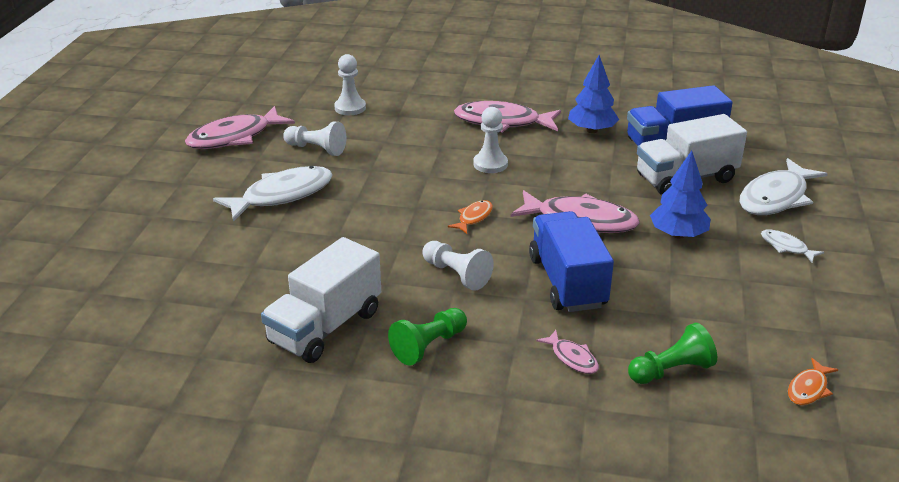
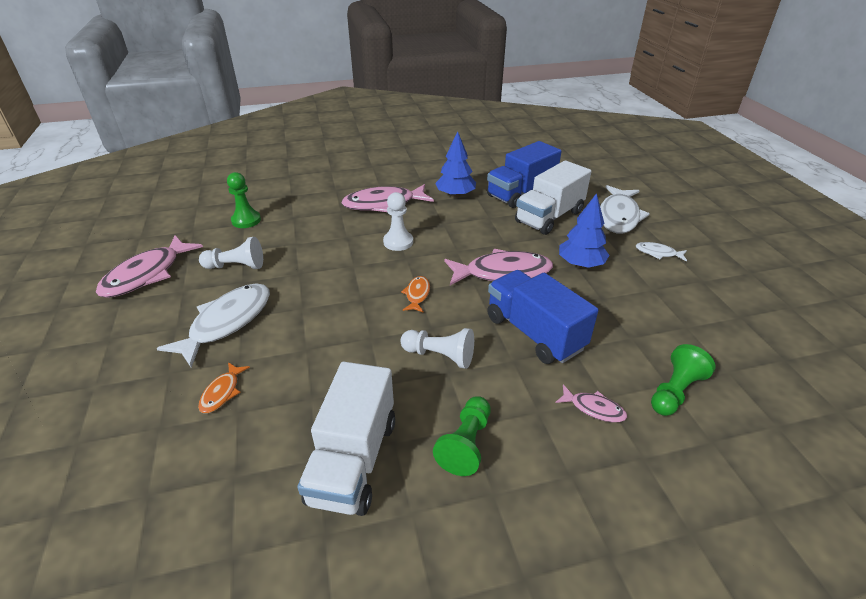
camera: 25 degrees left, 5 degrees up
white pawn [334,54,366,115] -> green pawn [227,172,261,228]
orange fish [788,358,838,405] -> orange fish moved to [198,362,250,413]

